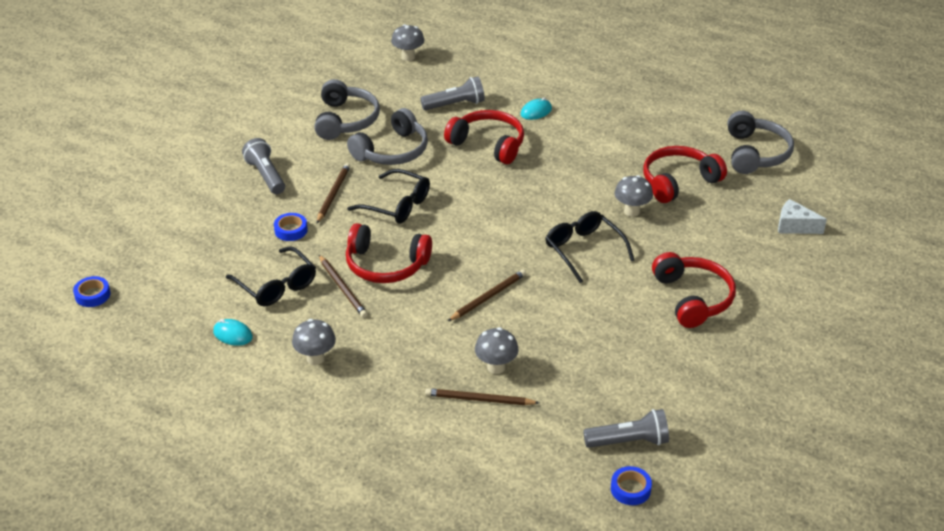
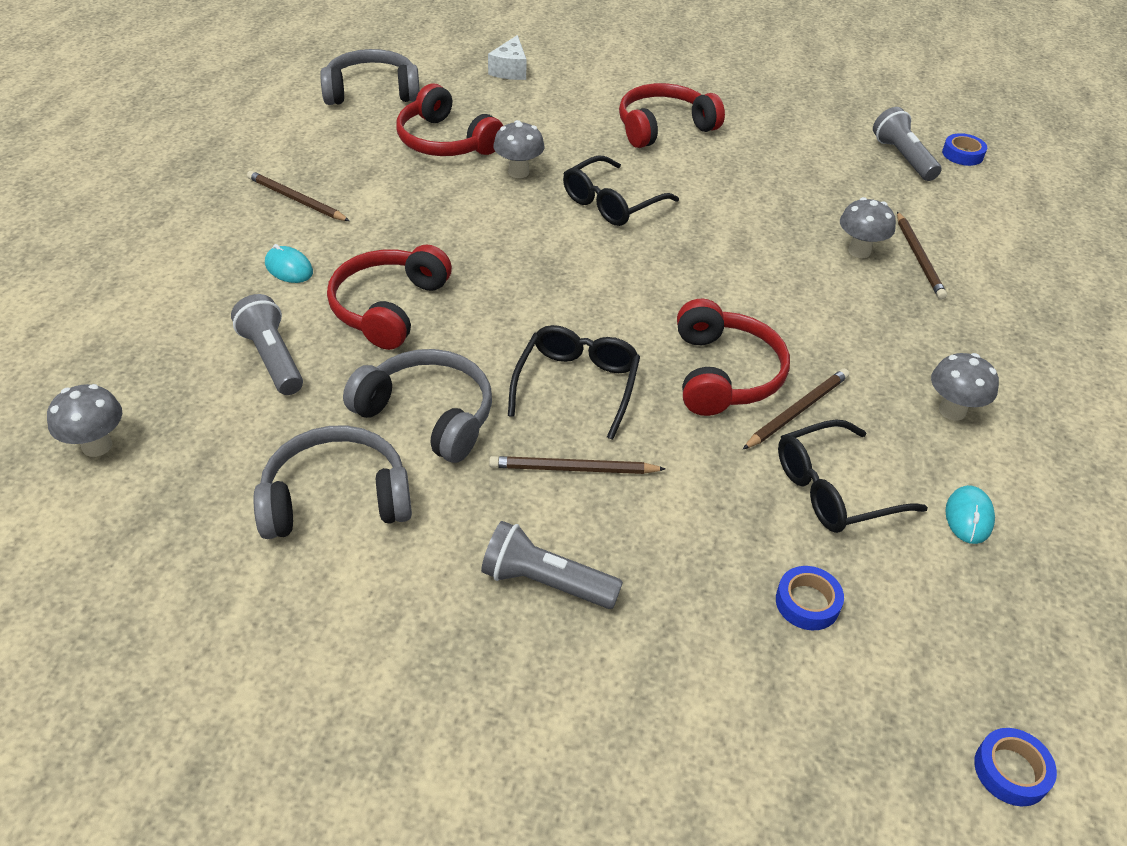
camera: 105 degrees left, 5 degrees up
black glasses [226,246,316,306] -> black glasses turned 150 degrees counterclockwise [778,419,928,533]
grey flashlight [242,138,285,194] -> grey flashlight turned 60 degrees clockwise [481,521,623,609]
blue tape [274,213,308,241] -> blue tape moved to [776,566,844,630]
brown pencil [448,270,526,321] -> brown pencil moved to [247,171,350,221]

